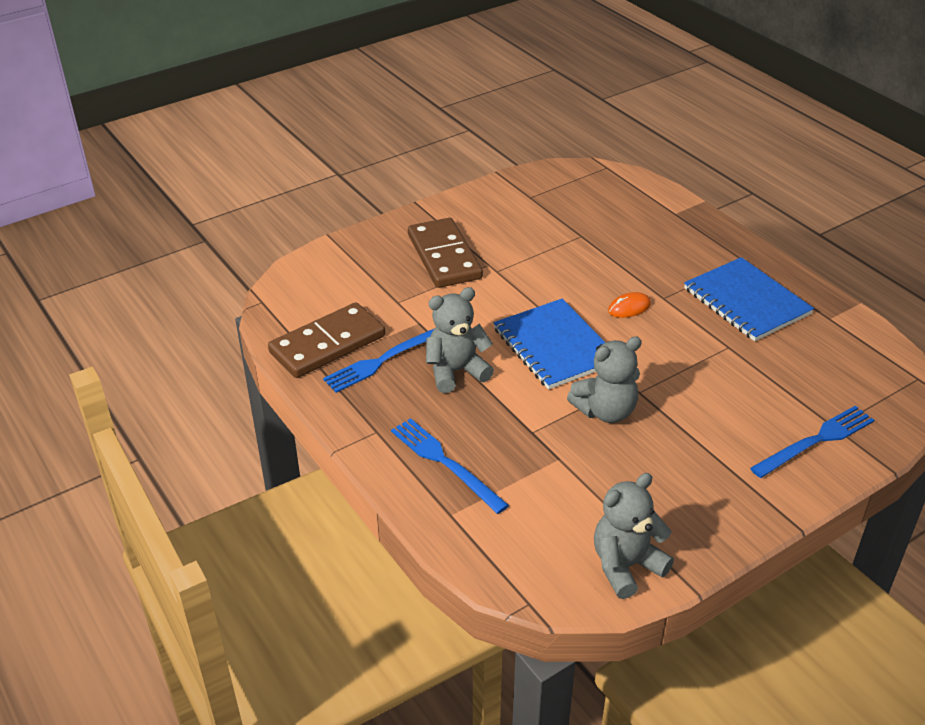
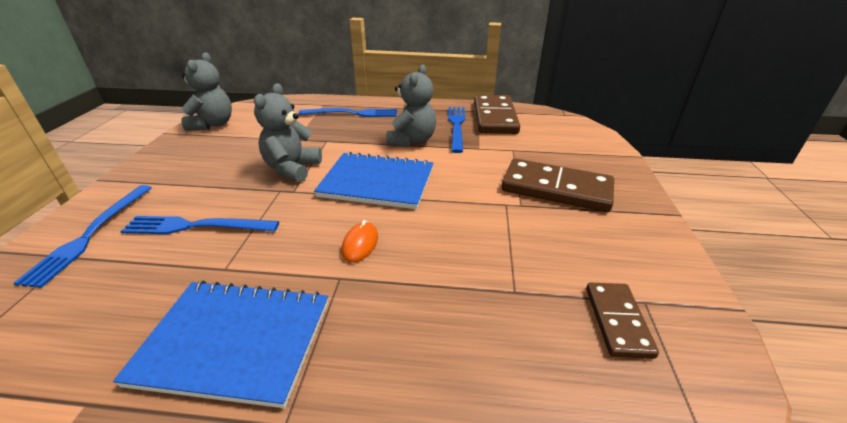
camera: 130 degrees right, 5 degrees down
none -> blue fork [120,216,279,234]
none -> brown domino [586,283,659,359]

